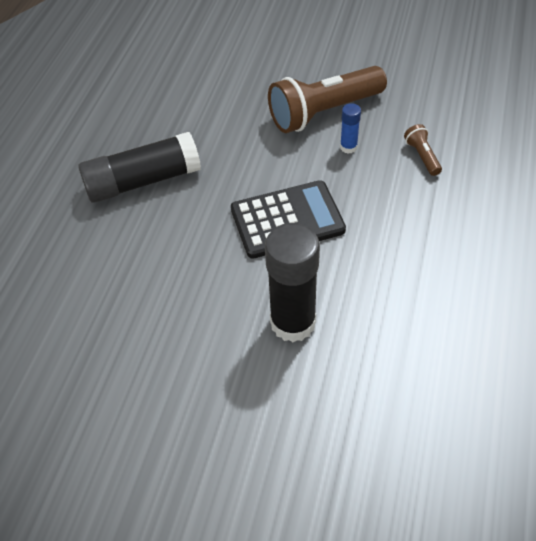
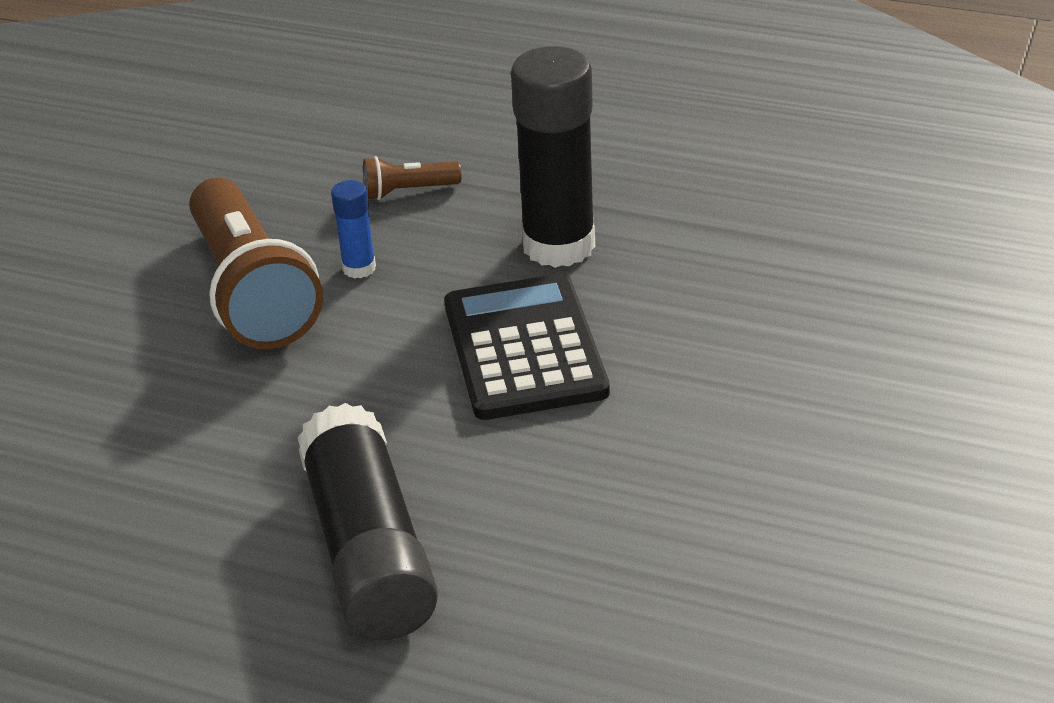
camera: 85 degrees left, 15 degrees down
black glue stick [265,223,320,342] -> black glue stick moved to [511,46,595,268]

